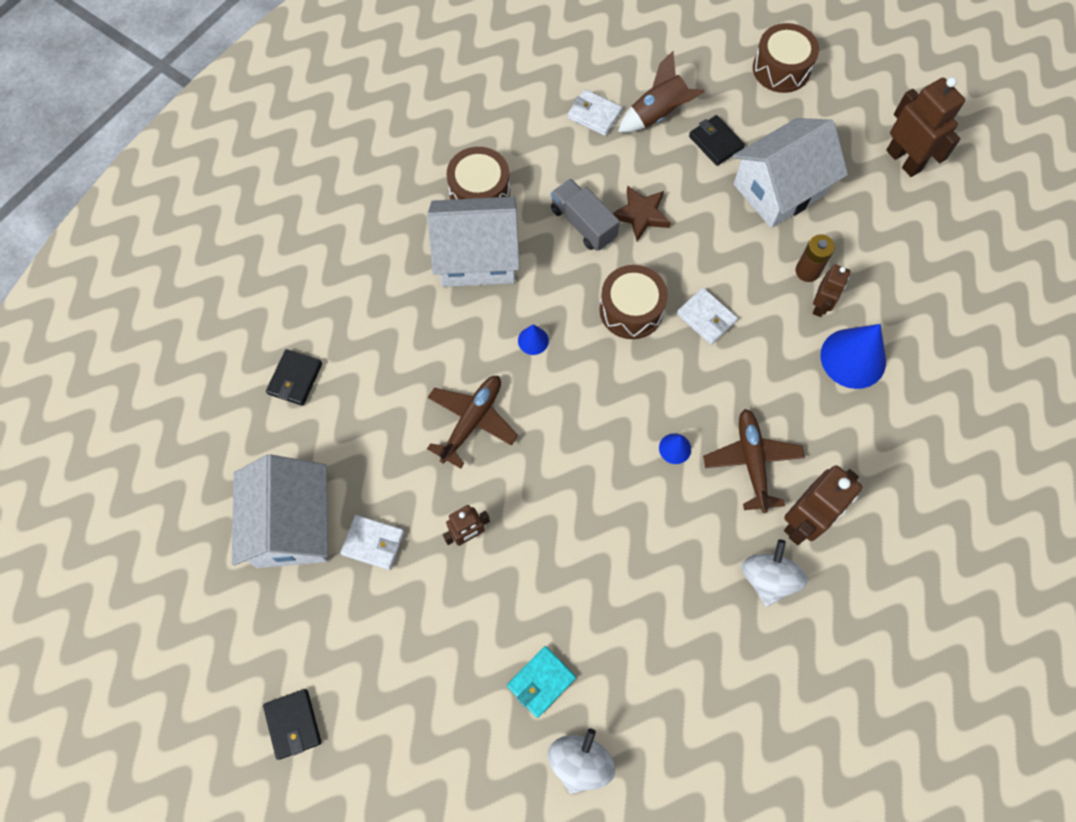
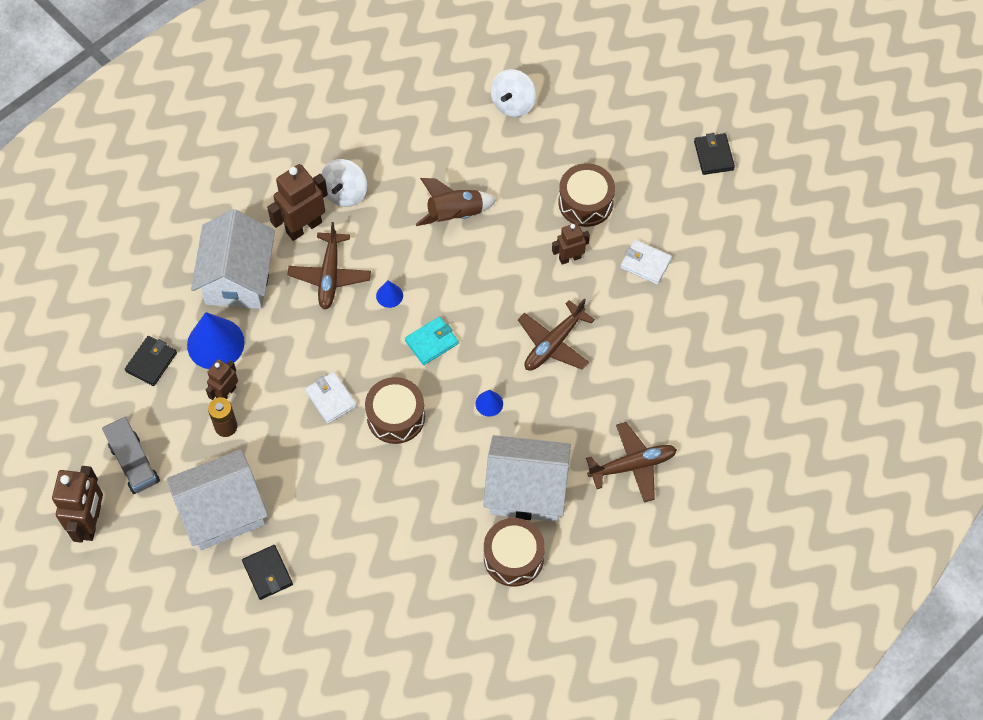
camera: 170 degrees left, 5 degrees down
white house [232,454,328,568] -> white house moved to [191,209,275,309]
black wallet [266,349,322,406] -> black wallet moved to [125,336,177,386]
turquoise wallet [507,646,576,718] -> turquoise wallet moved to [405,317,458,365]
grey truck [551,179,620,251] -> grey truck moved to [102,417,160,494]
white wallet [568,89,622,136] -> none
brown star [613,186,671,241] -> none
brown rocket [618,51,705,132] -> brown rocket moved to [416,178,497,226]
brown drum [753,23,819,93] -> brown drum moved to [558,163,615,227]
brown robot [886,77,965,177] -> brown robot turned 150 degrees counterclockwise [52,466,103,543]
none -> brown plane [586,422,677,503]

